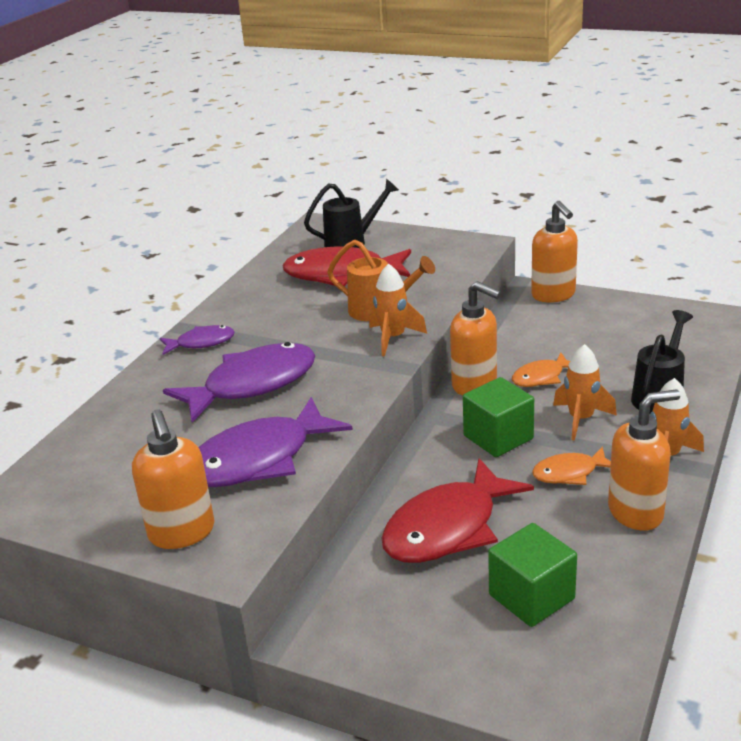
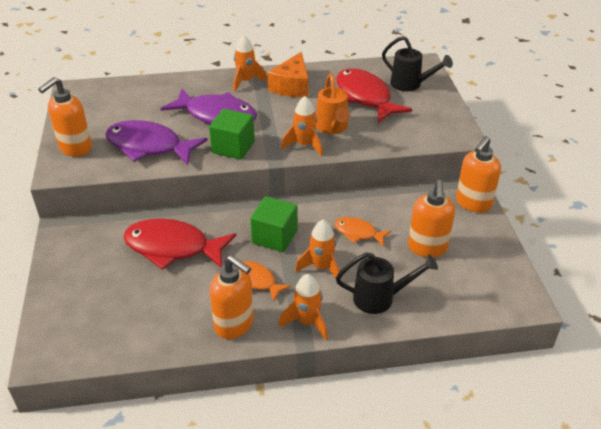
camera: 55 degrees right, 10 degrees up
purple fish [159,325,235,355] -> orange rocket [233,35,268,92]
orange soap dispenser [450,281,501,395] -> orange soap dispenser moved to [408,180,455,257]
green cube [488,523,577,627] -> green cube moved to [209,109,255,160]
none -> orange cheese [268,52,308,97]

